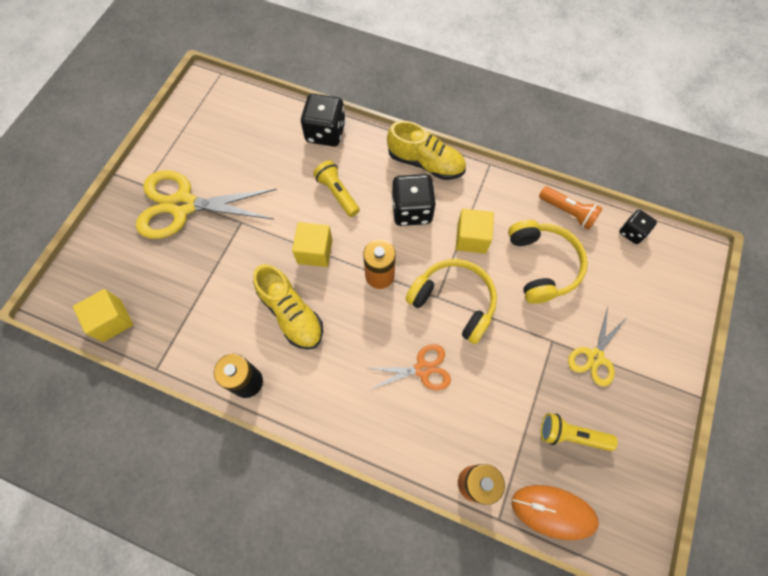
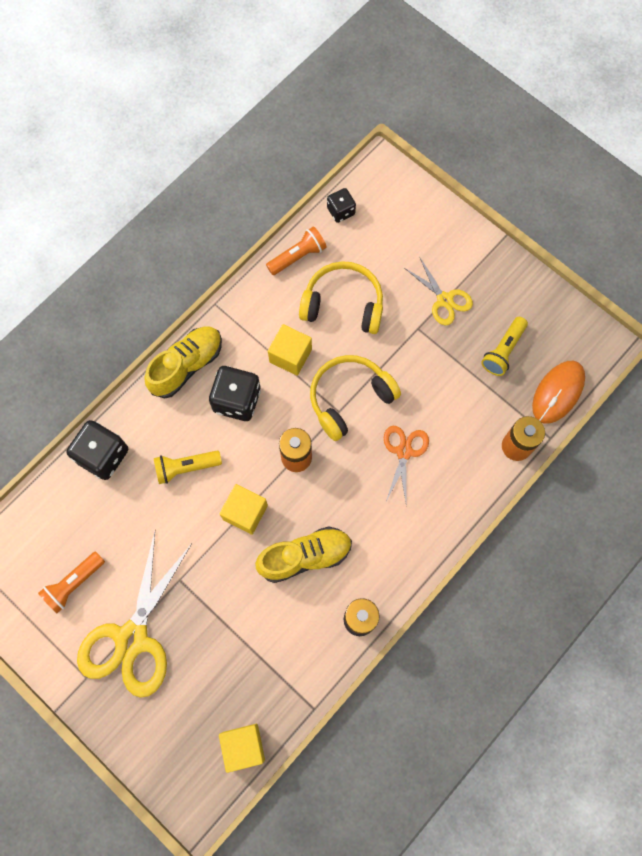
camera: 70 degrees left, 5 degrees up
none -> orange flashlight [38,551,105,613]

